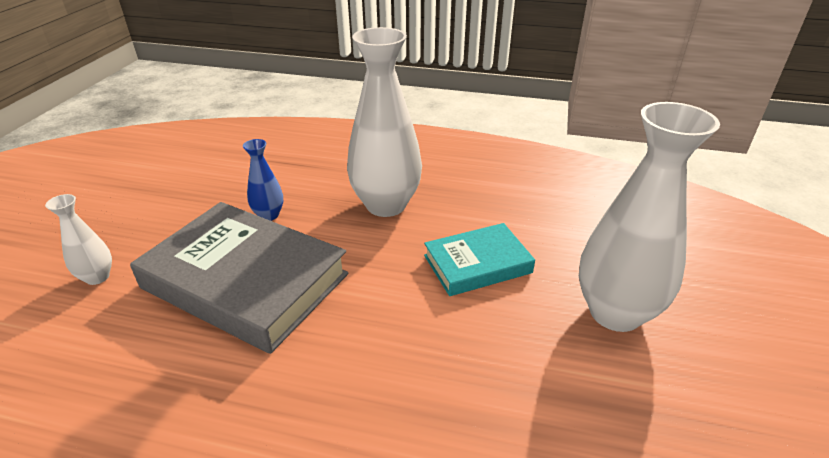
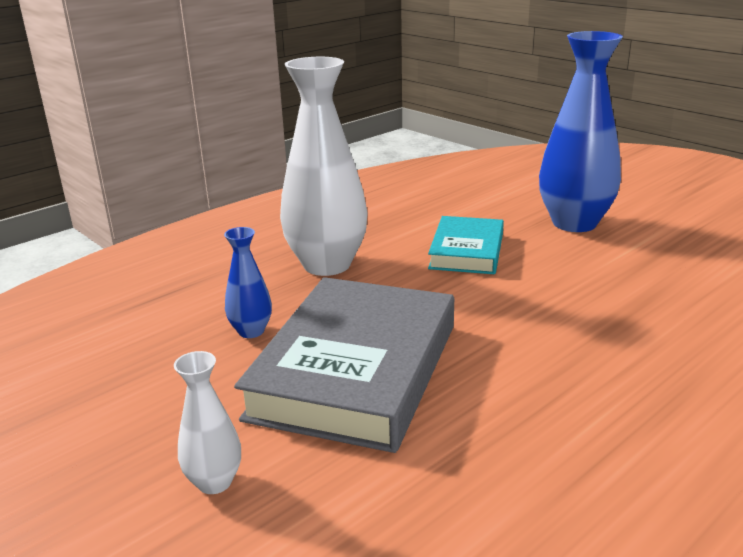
camera: 55 degrees left, 10 degrees down
grey book [130,202,348,354] -> grey book turned 45 degrees counterclockwise [234,277,454,453]
white vase [579,102,720,332] -> blue vase [539,31,623,232]

